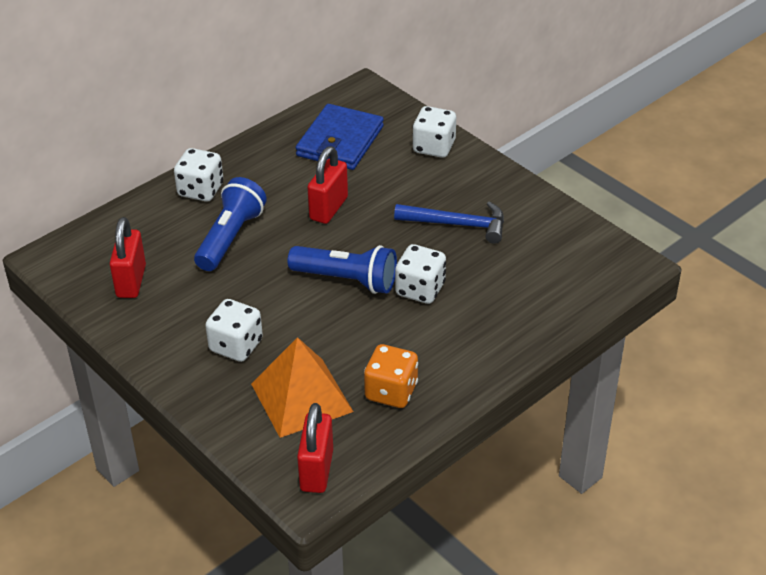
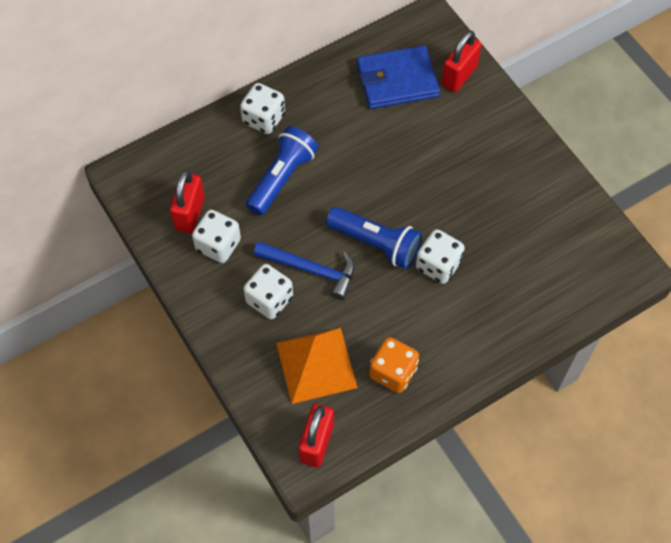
camera: 10 degrees right, 20 degrees up
blue wallet [296,104,384,170] -> blue wallet turned 45 degrees clockwise [357,45,440,109]
red padlock [307,146,348,224] -> red padlock moved to [441,30,481,92]
blue hammer [394,201,504,244] -> blue hammer moved to [254,242,355,300]
white dice [412,106,456,158] -> white dice moved to [192,210,241,263]

